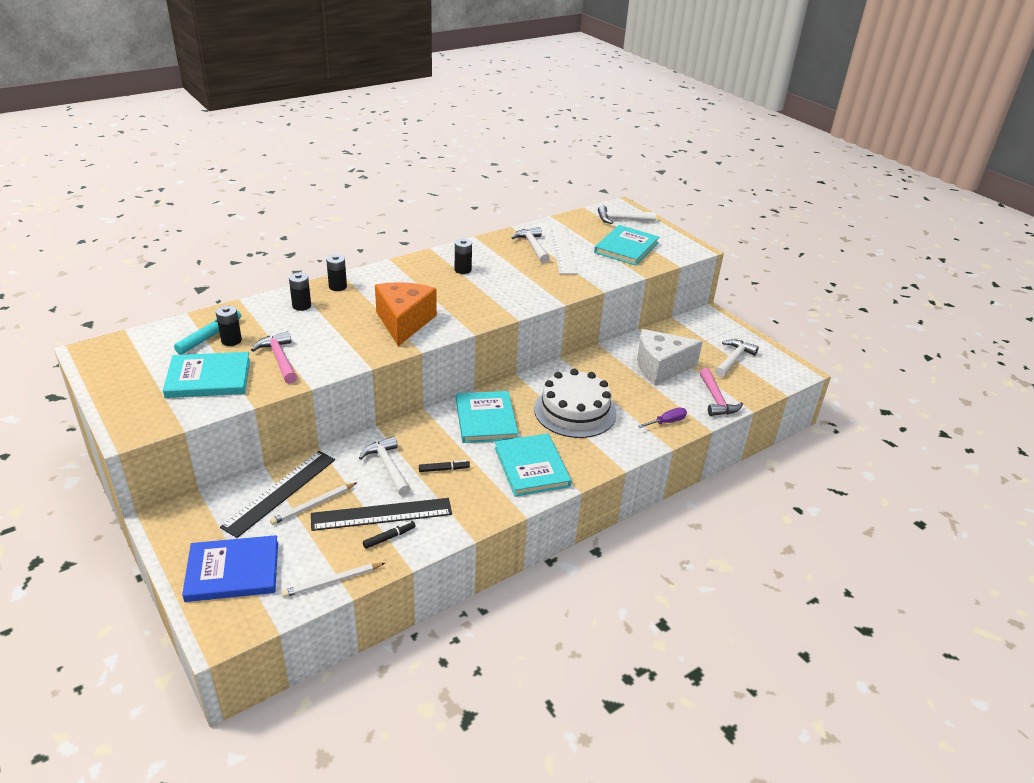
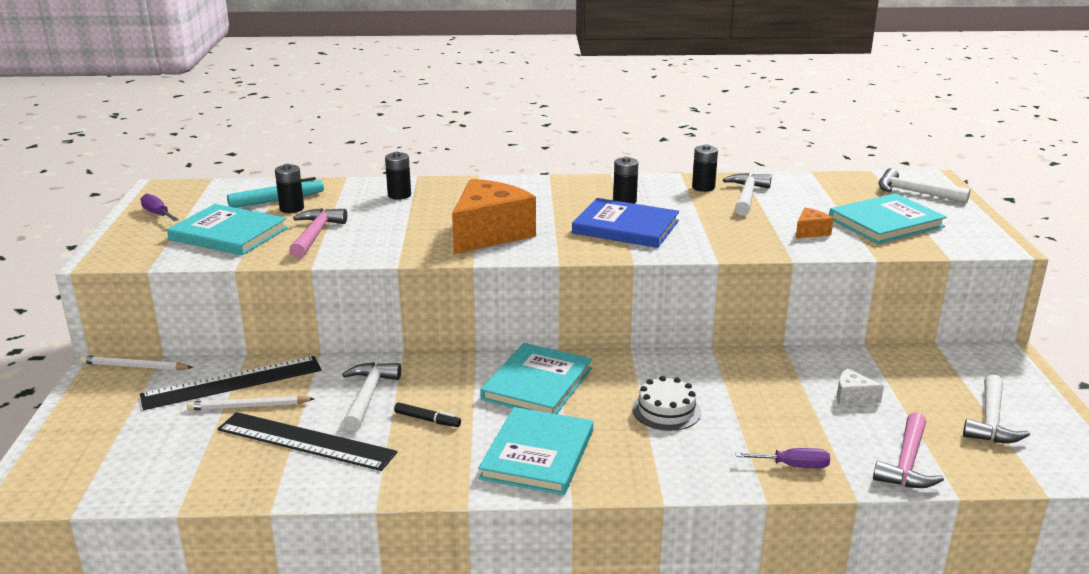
camera: 35 degrees right, 10 degrees down
blue book [182,535,278,602] -> blue book moved to [572,198,679,248]
white pencil [282,563,385,598] -> white pencil moved to [80,355,193,370]
black battery [326,254,347,291] -> black battery moved to [692,144,718,192]
black marker [363,521,416,549] -> none
white cake [534,369,616,438] -> white cake [632,376,701,431], size x0.54
white ruler [549,225,578,274] -> none
white cheese [637,329,703,386] -> white cheese [837,368,884,405], size x0.43
white hammer [715,339,759,377] -> white hammer turned 135 degrees clockwise [963,374,1030,443]
none -> purple screwdriver [140,194,179,221]
none -> orange cheese [796,208,834,239]

